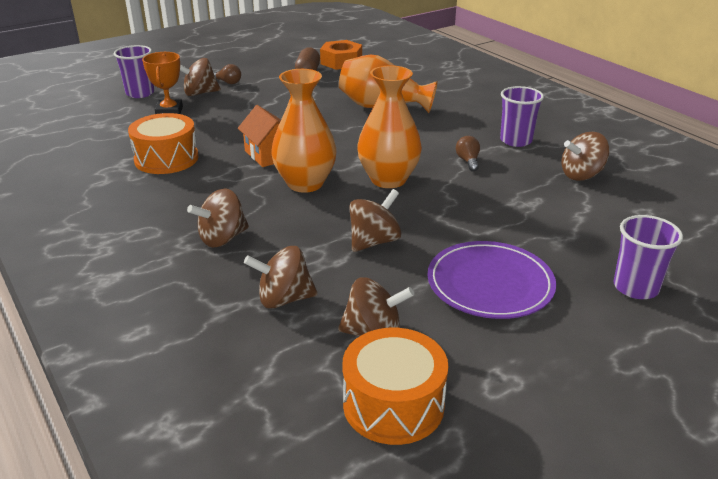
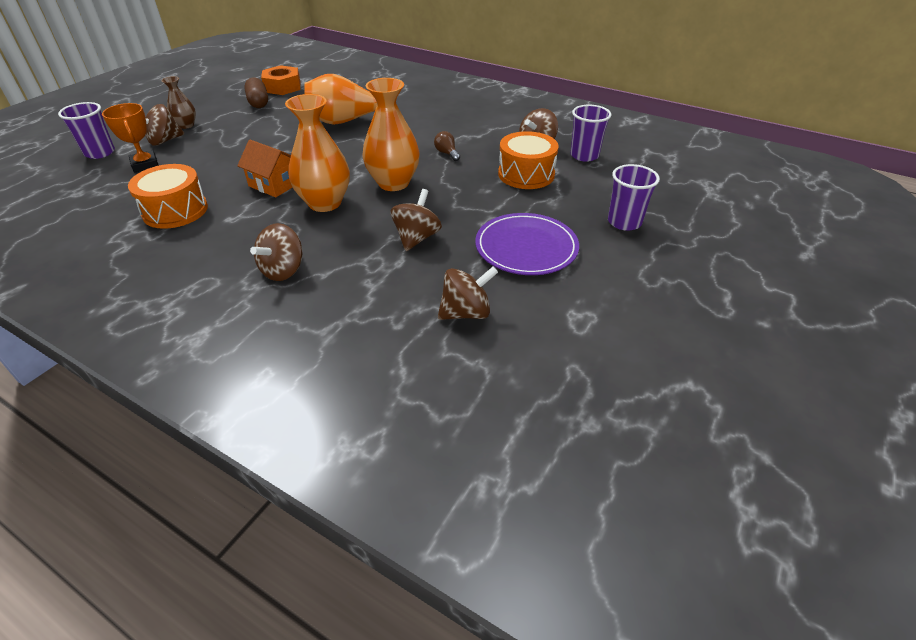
camera: 25 degrees left, 10 degrees up
brown light bulb [214,64,241,84] -> brown vase [161,76,196,129]
brown spinning top [244,246,318,309] -> none
orange drum [342,328,449,445] -> orange drum moved to [498,131,559,189]
purple cup [500,86,544,147] -> purple cup moved to [570,105,611,162]

